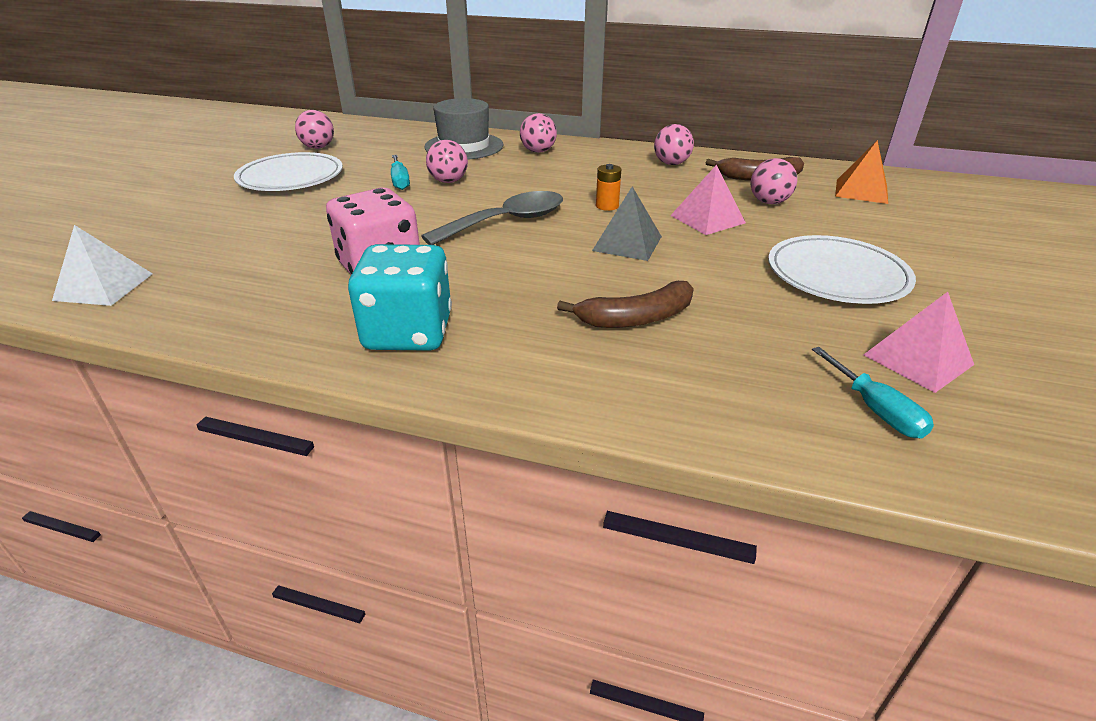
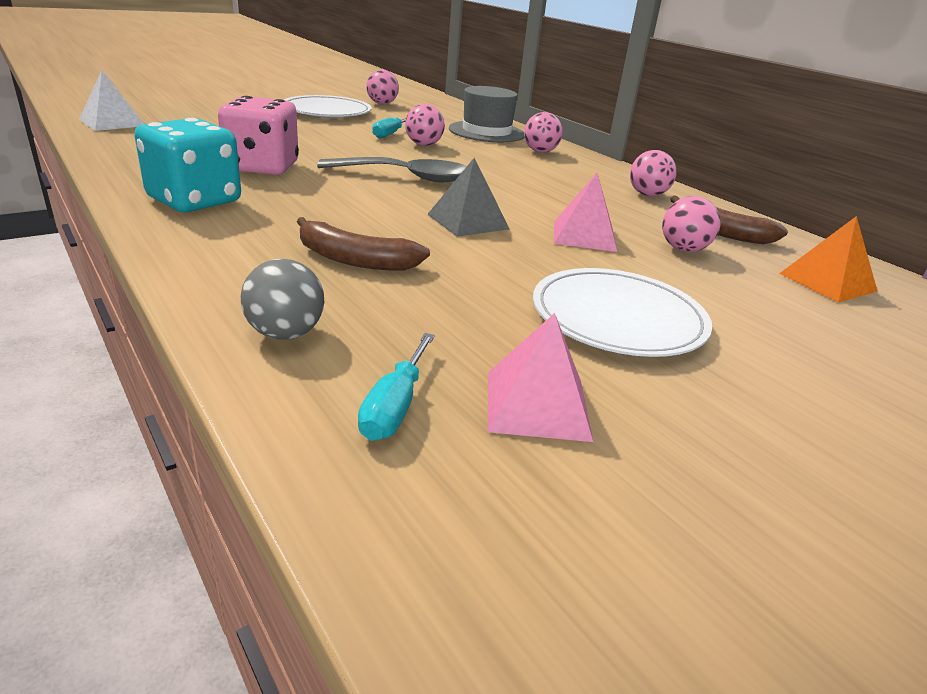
camera: 35 degrees right, 5 degrees down
orange battery [596,164,621,211] -> none
none -> grey ball [241,259,324,340]

